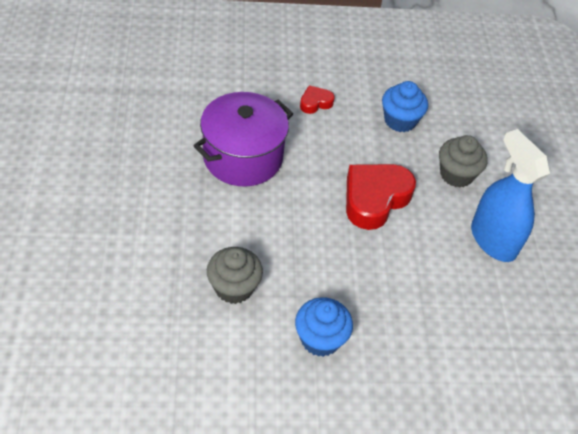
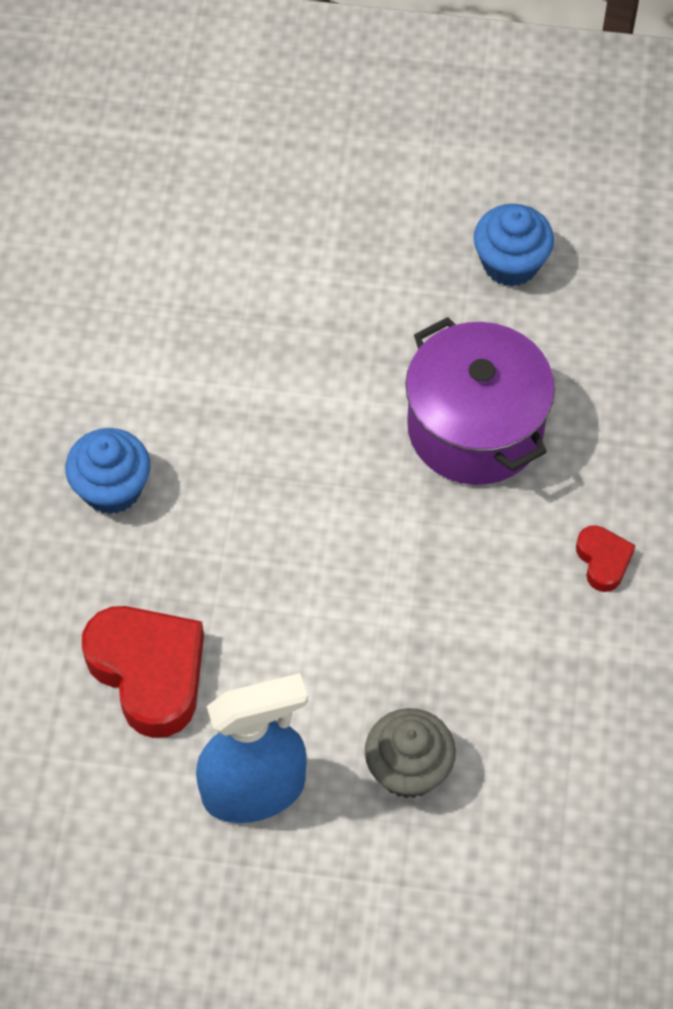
camera: 105 degrees right, 10 degrees up
grey cupcake [207,247,263,304] -> none
red heart [346,164,416,230] -> red heart moved to [82,606,204,738]
blue cupcake [382,81,428,132] -> blue cupcake moved to [474,204,554,287]

